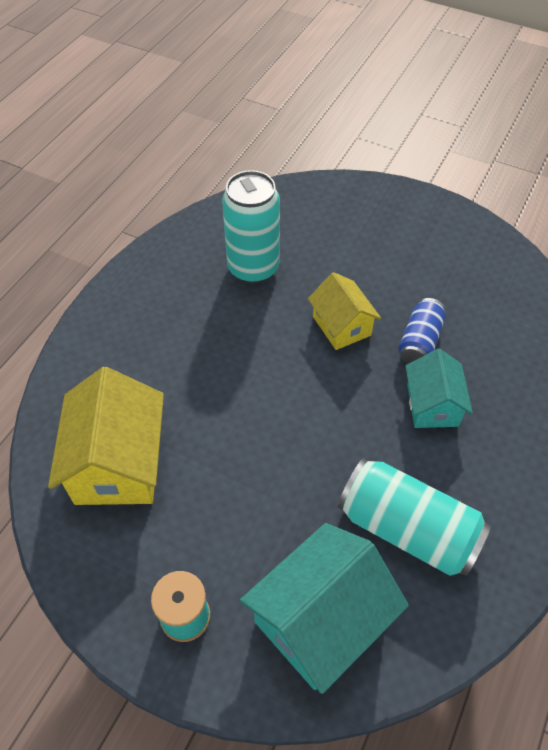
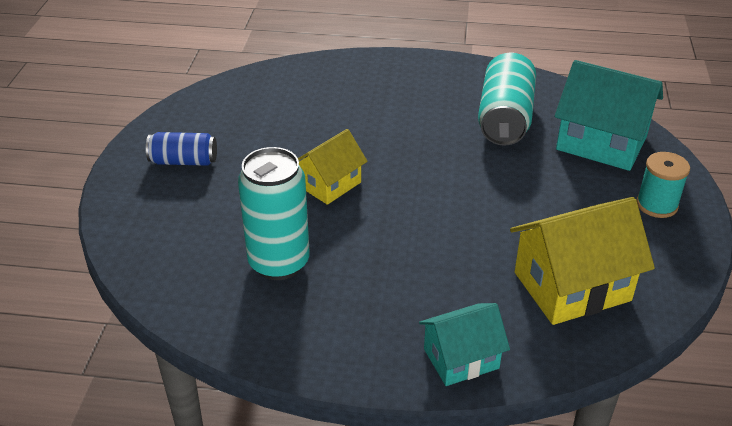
camera: 110 degrees left, 15 degrees down
blue can [399,298,446,364] -> blue can moved to [146,132,217,166]
turquoise house [405,349,473,428] -> turquoise house moved to [419,303,510,386]

